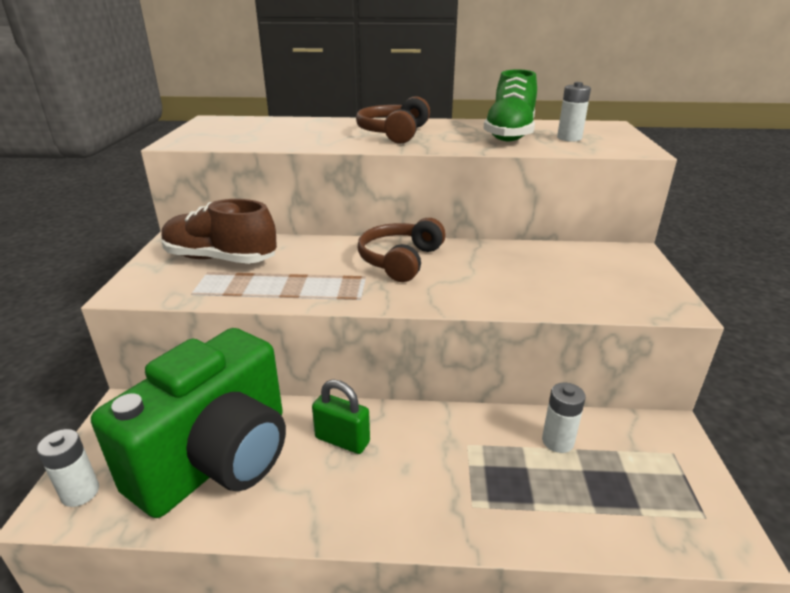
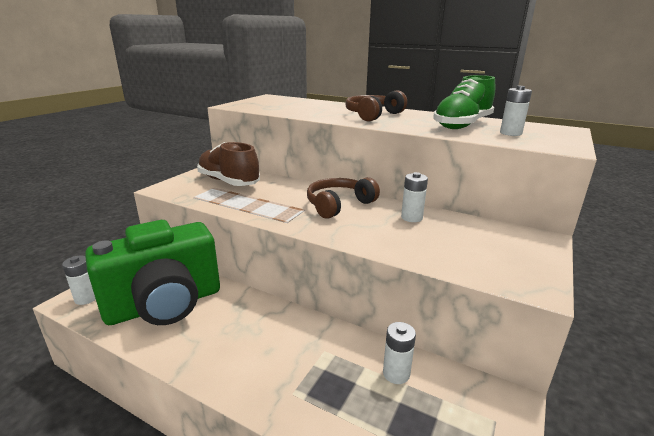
camera: 25 degrees right, 5 degrees down
green padlock [312,380,370,454] -> none
none -> white battery [401,172,428,222]

